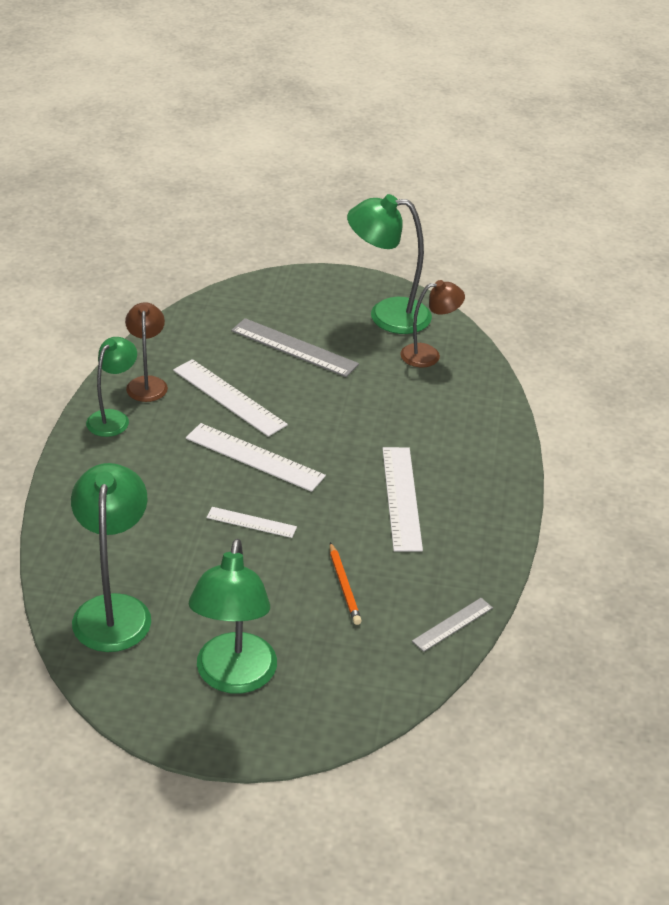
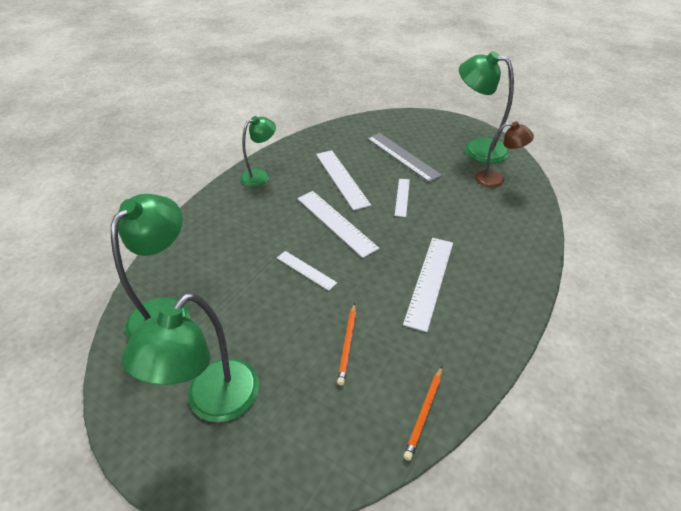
camera: 25 degrees right, 5 degrees up
brown lamp [125,302,168,402] -> none
grey ruler [412,598,493,652] -> orange pencil [403,366,442,461]
none -> white ruler [395,179,410,217]

